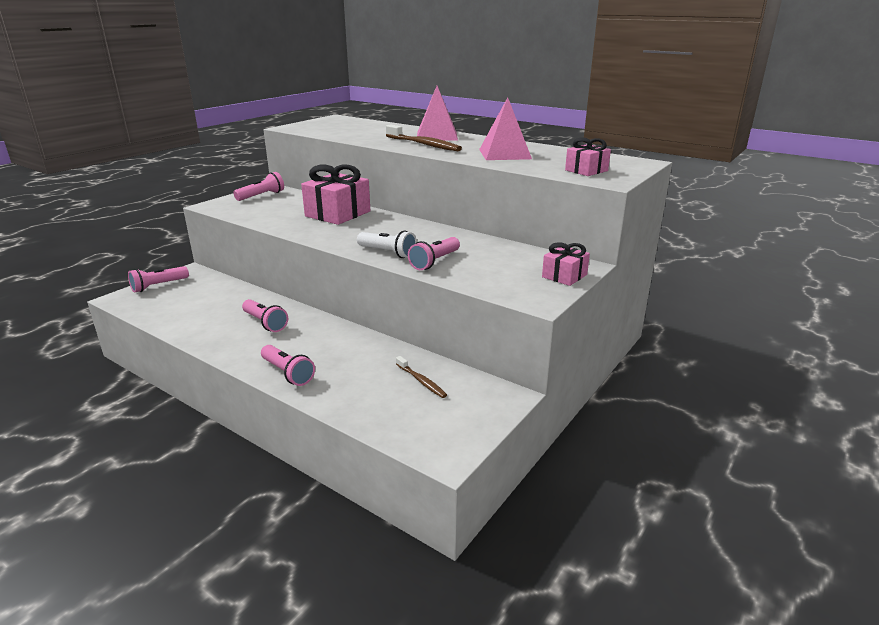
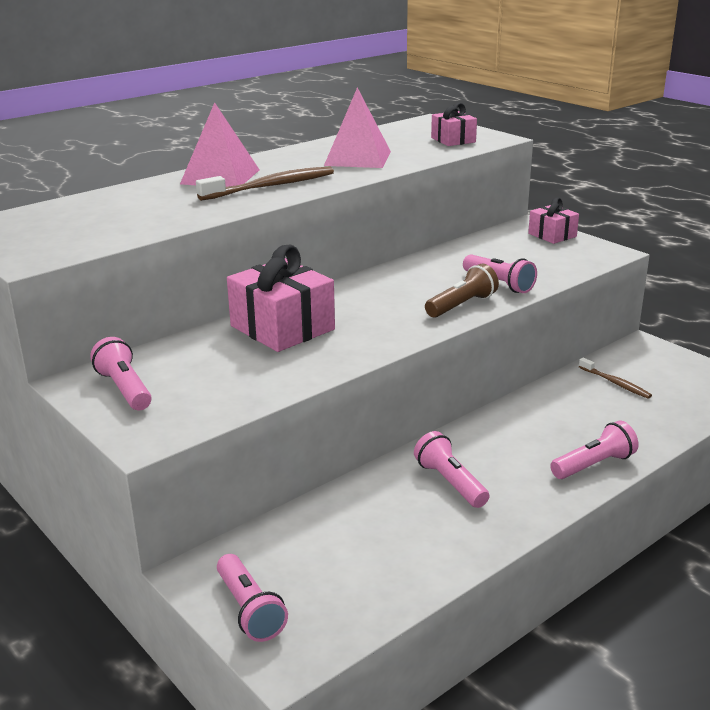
camera: 75 degrees left, 0 degrees up
pink flashlight [242,299,288,332] -> pink flashlight turned 90 degrees counterclockwise [414,431,489,508]
white flashlight [357,231,417,258] -> brown flashlight [425,264,499,317]
brown toothbrush [396,356,447,398] -> brown toothbrush turned 75 degrees clockwise [579,358,652,399]

